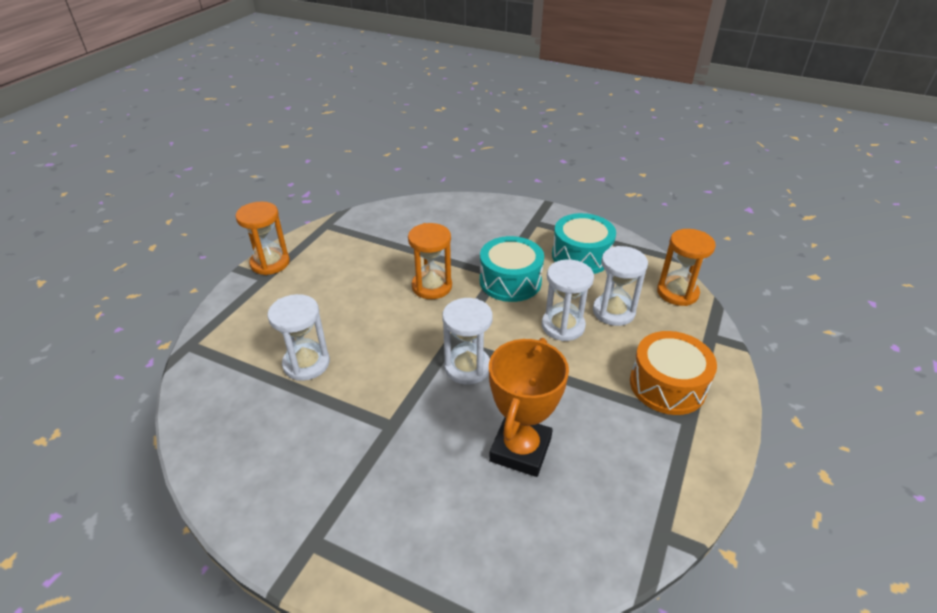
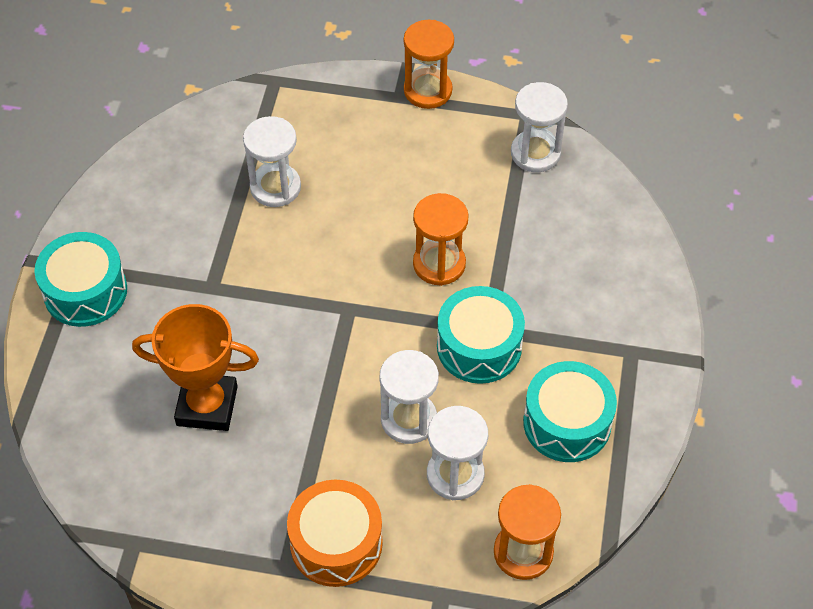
camera: 75 degrees right, 15 degrees up
white hourglass [442,298,493,384] -> white hourglass moved to [511,82,568,172]
none -> turquoise drum [34,232,127,327]

